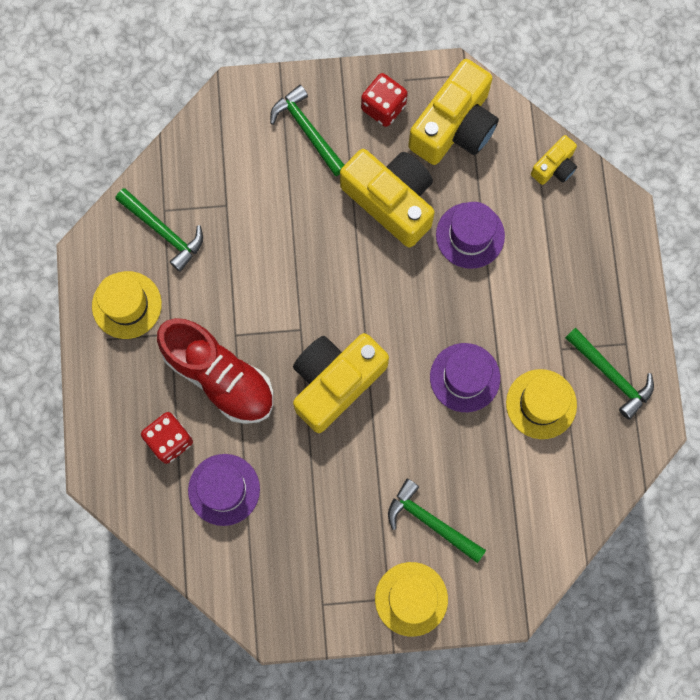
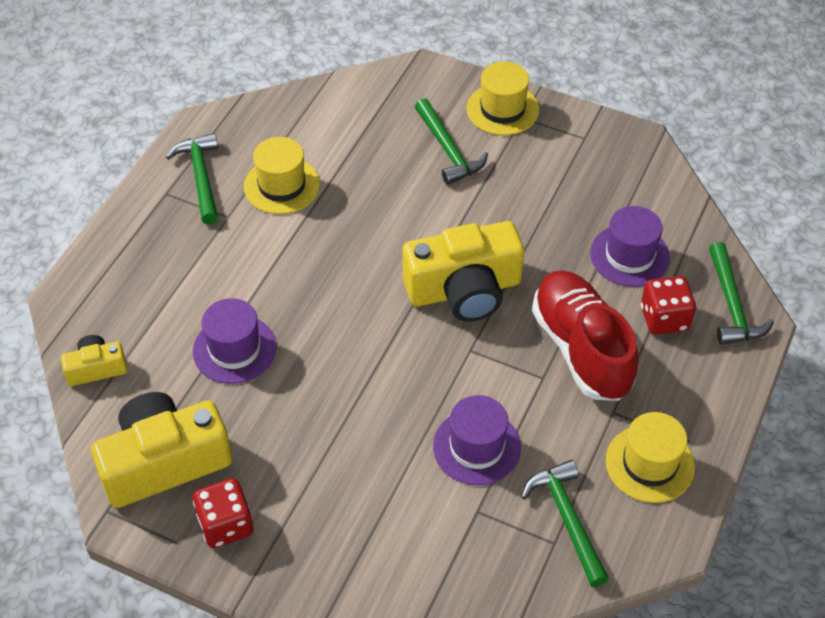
camera: 150 degrees left, 25 degrees down
green hammer [270,85,344,176] -> green hammer moved to [709,242,774,345]
yellow camera [340,149,435,247] -> none
purple hat [430,343,500,412] -> purple hat moved to [433,395,521,485]

